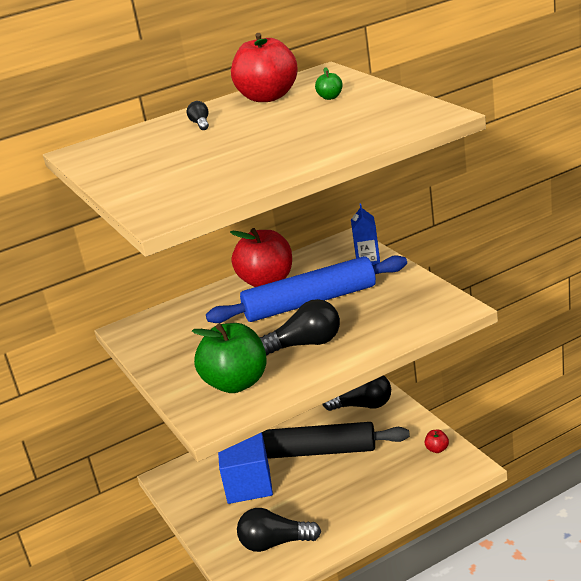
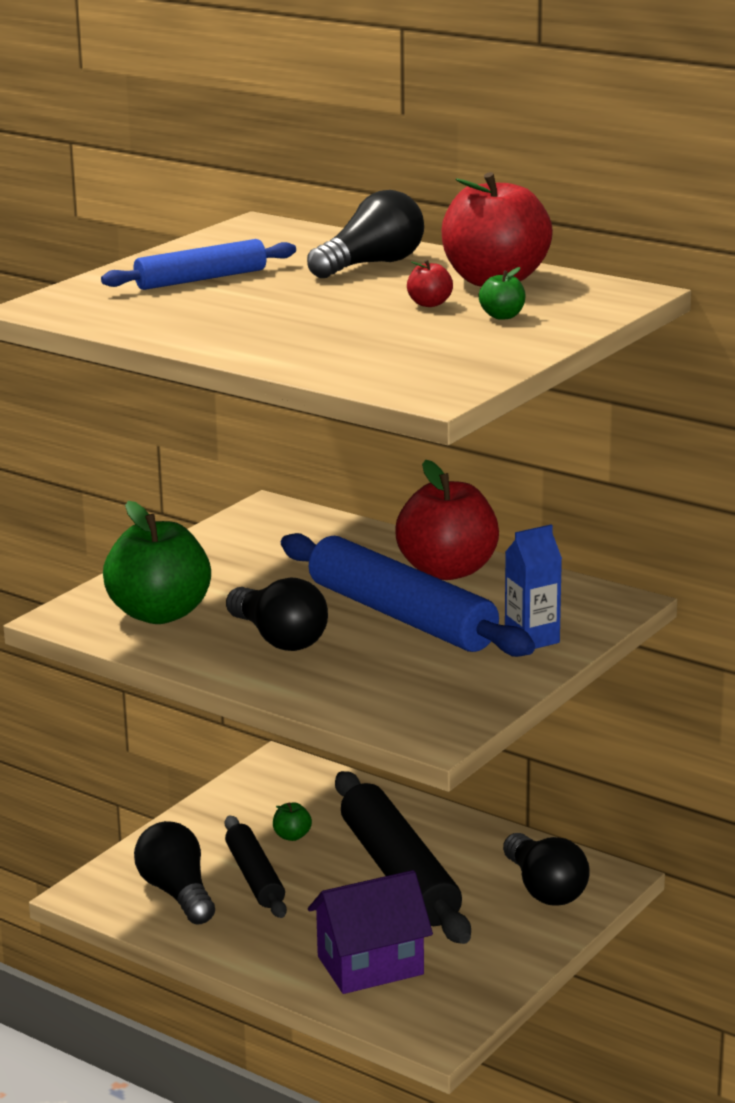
camera: 60 degrees right, 5 degrees down
black light bulb [187,101,209,130] -> black light bulb [307,190,424,278], size x2.07
blue cube [218,433,273,504] -> green apple [273,803,312,841]
red apple [425,430,449,453] -> red apple moved to [407,259,453,307]
none -> blue rolling pin [101,239,296,290]
none -> black rolling pin [225,816,287,918]
none -> purple house [308,870,433,994]

